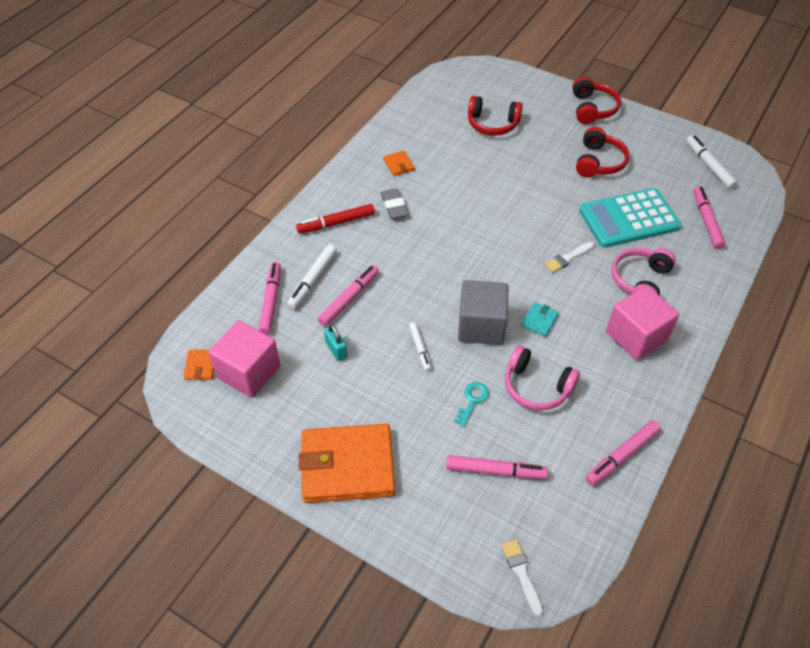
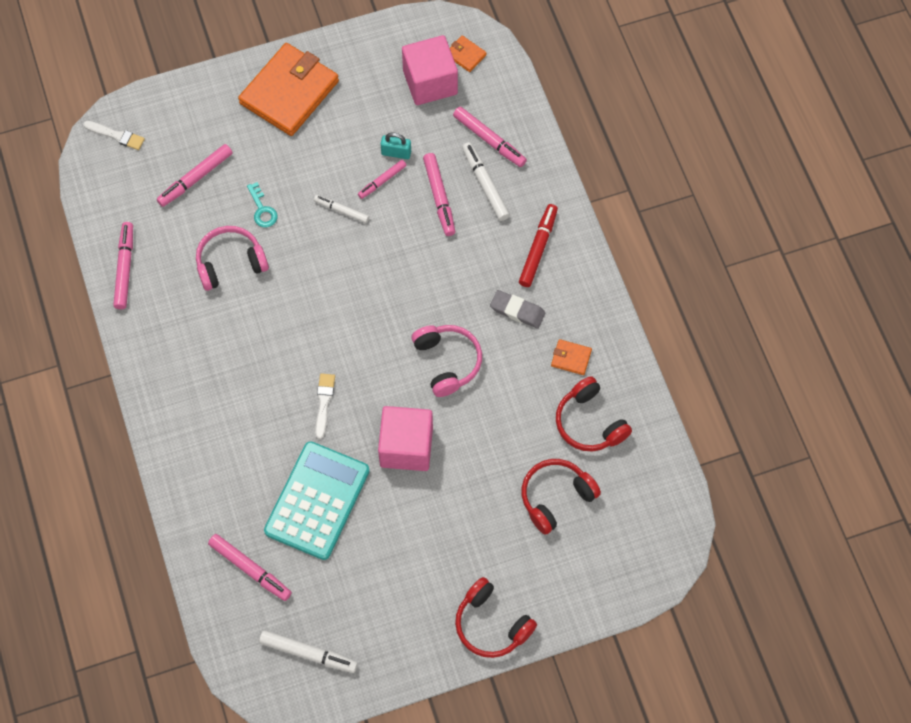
camera: 130 degrees right, 15 degrees up
grey cube [458,280,508,345] -> none
turquoise wallet [521,302,559,337] -> none
red headphones [576,127,629,178] -> red headphones moved to [556,376,632,451]
pink cube [606,285,679,361] -> pink cube moved to [378,406,433,471]
pink headphones [612,248,676,296] -> pink headphones moved to [411,325,482,397]
none -> pink marker [358,160,407,199]

